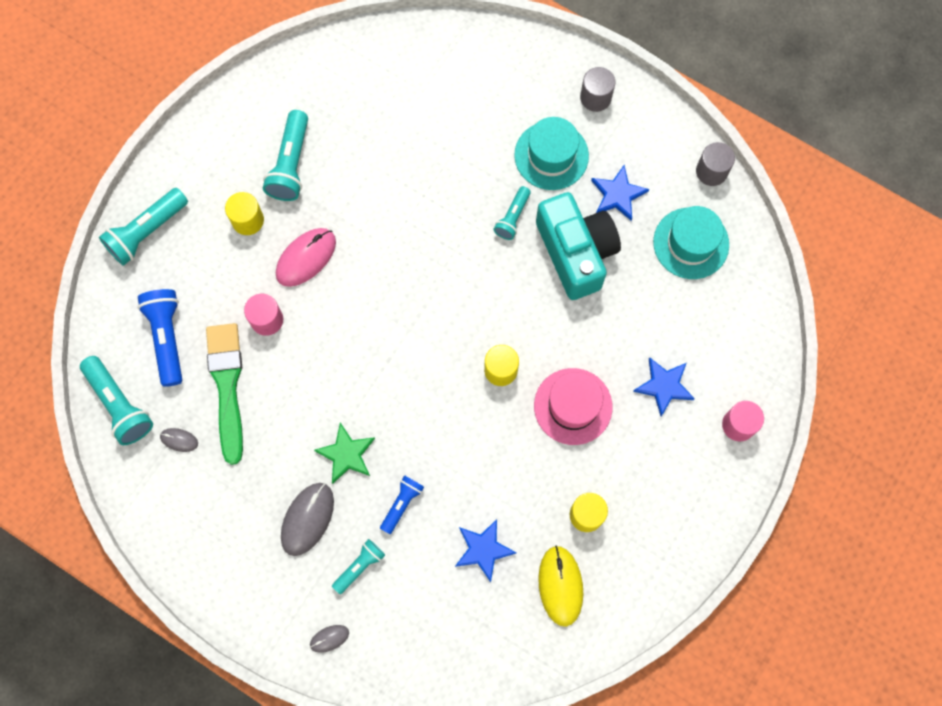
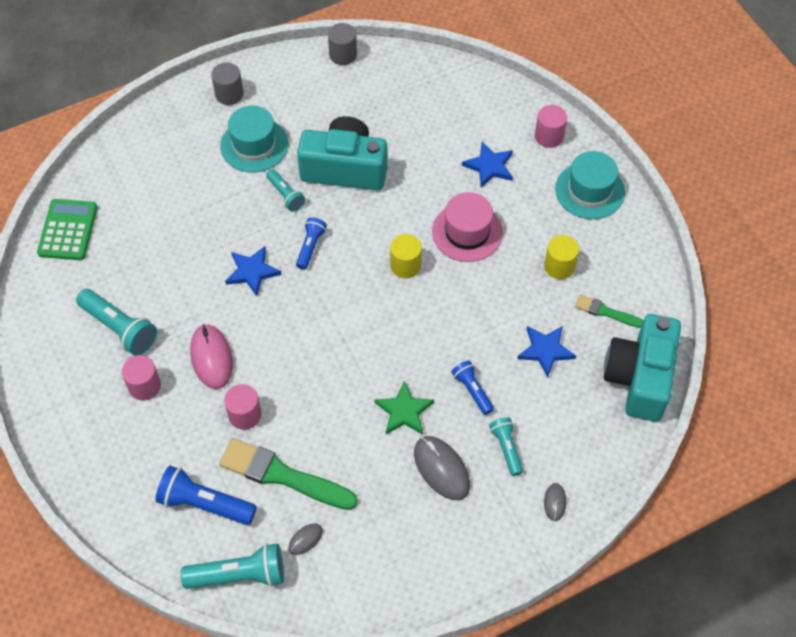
camera: 60 degrees left, 15 degrees down
turquoise flashlight [99,188,188,266] -> none
yellow cylinder [225,192,264,235] -> pink cylinder [122,355,161,400]
yellow mouse [538,545,583,627] -> green brush [575,294,644,328]
blue star [591,165,649,221] -> blue star moved to [225,246,282,296]
turquoise hat [653,206,729,279] -> turquoise hat moved to [555,151,625,219]
none -> green calculator [37,199,98,260]
none -> blue flashlight [296,217,327,270]
none -> turquoise camera [604,314,681,422]

